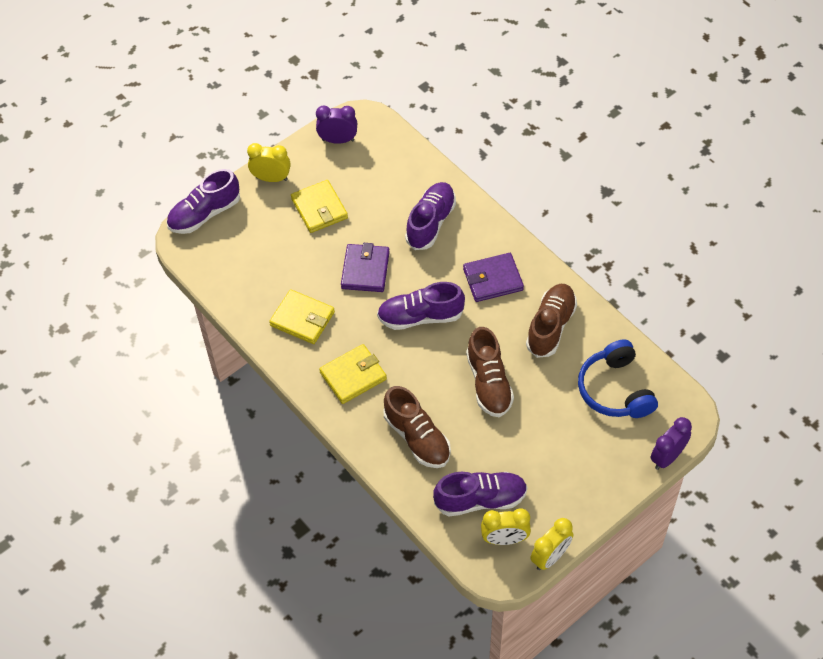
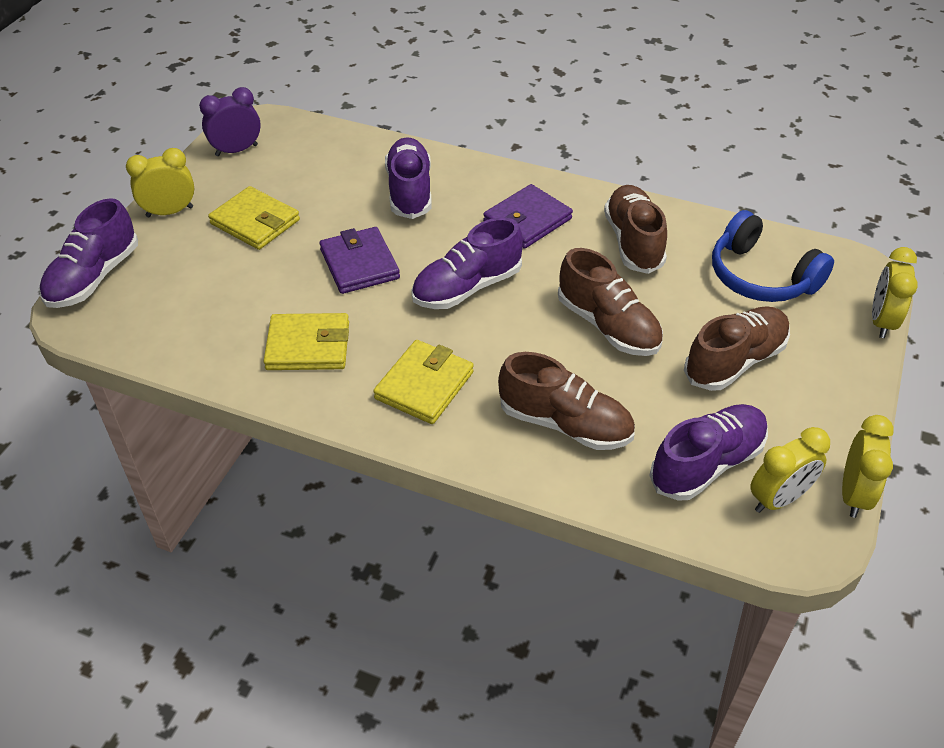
camera: 30 degrees left, 10 degrees down
purple clock [650,417,692,470] -> yellow clock [872,247,918,338]
none -> brown shoe [684,306,790,391]

